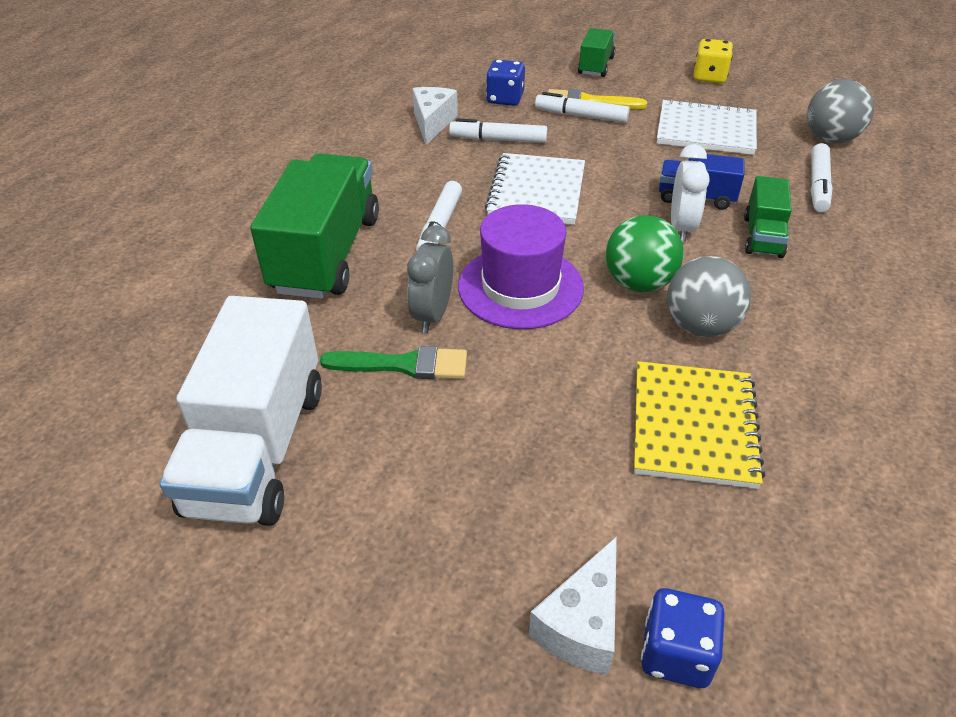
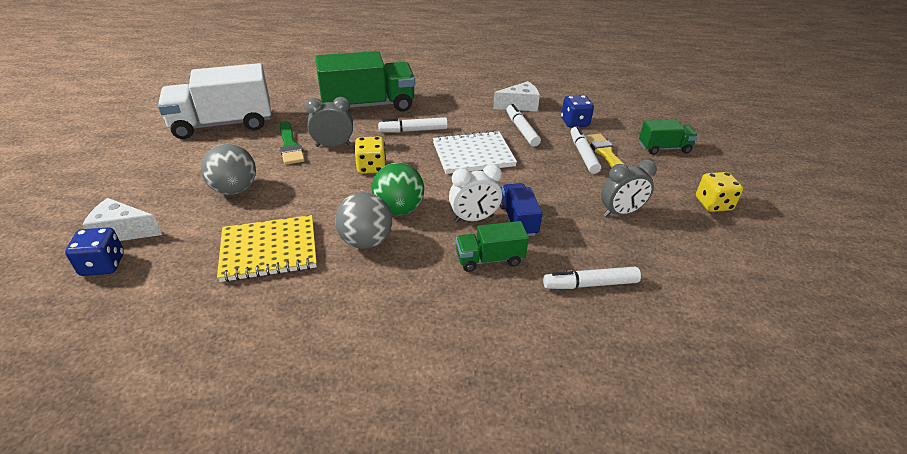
camera: 65 degrees right, 5 degrees down
purple hat [458,204,584,329] -> yellow dice [355,137,386,174]
white notebook [657,98,757,155] -> grey clock [601,159,657,217]
grey ball [807,80,874,143] -> grey ball moved to [201,144,256,195]

